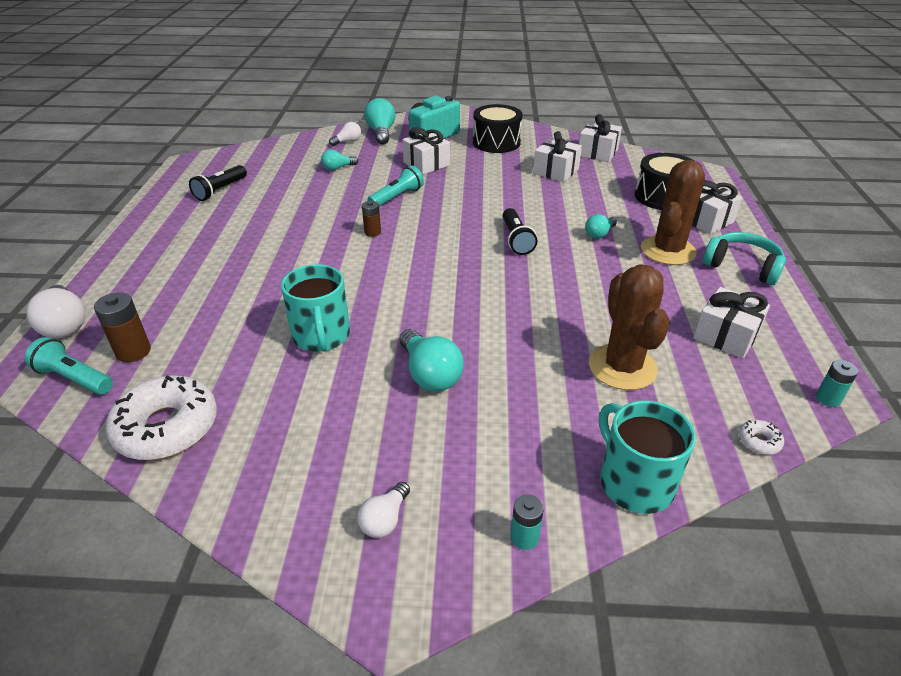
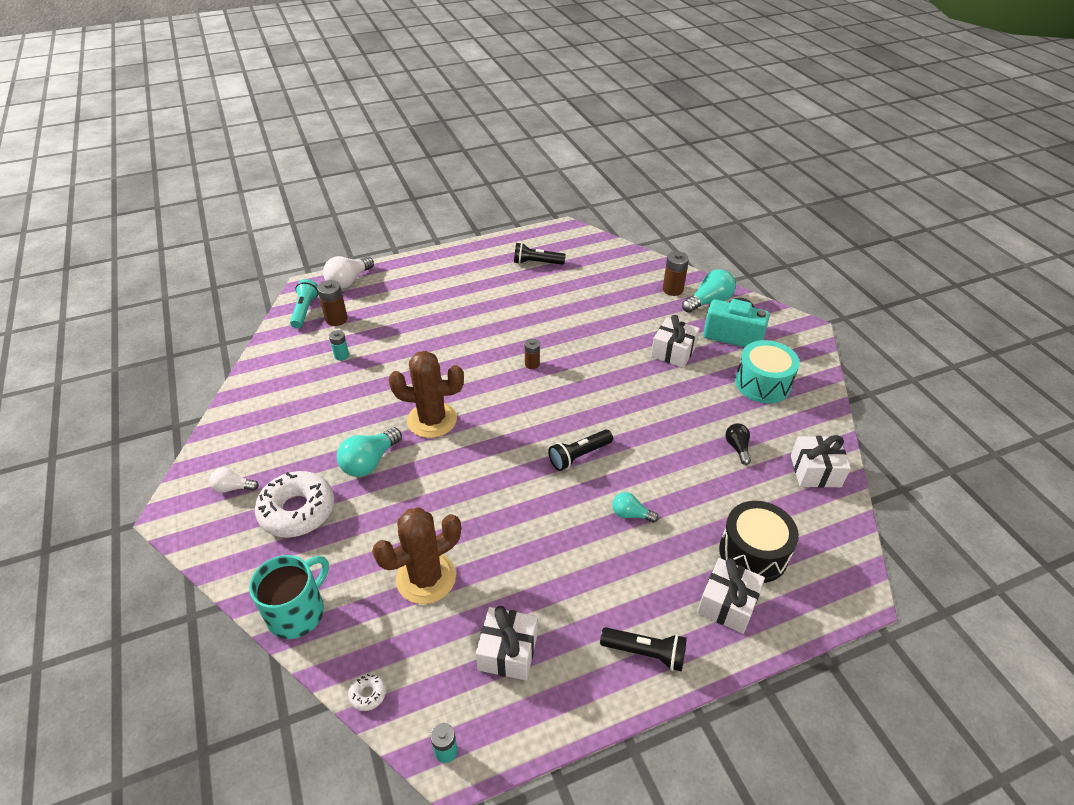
camera: 65 degrees right, 5 degrees up
white donut [106,375,217,460] -> white donut moved to [255,471,334,537]
turquoise mug [281,264,350,352] -> none
turquoise light bulb [321,150,358,171] -> none
white light bulb [329,122,361,146] -> brown battery [663,251,689,296]
turquoise flashlight [367,165,424,207] -> none
black drum [473,104,523,153] -> turquoise drum [735,340,800,403]
turquoise battery [511,494,544,550] -> turquoise battery moved to [329,330,349,361]
white gift [533,131,582,182] -> black light bulb [725,423,751,465]
brown cactus [641,160,705,265] -> brown cactus moved to [388,351,464,438]
turquoise headphones [703,232,786,285] -> black flashlight [600,627,687,672]

